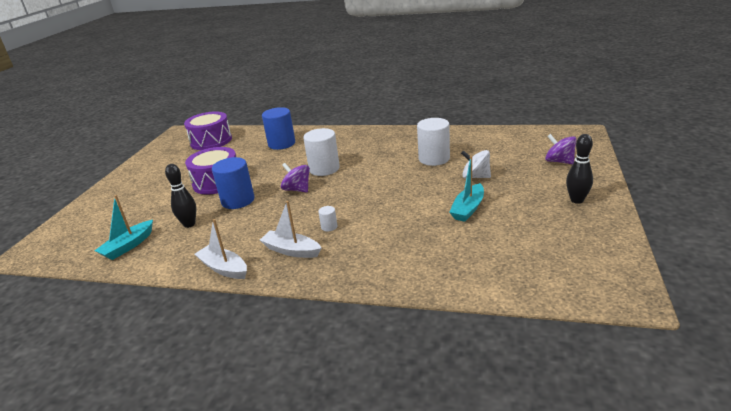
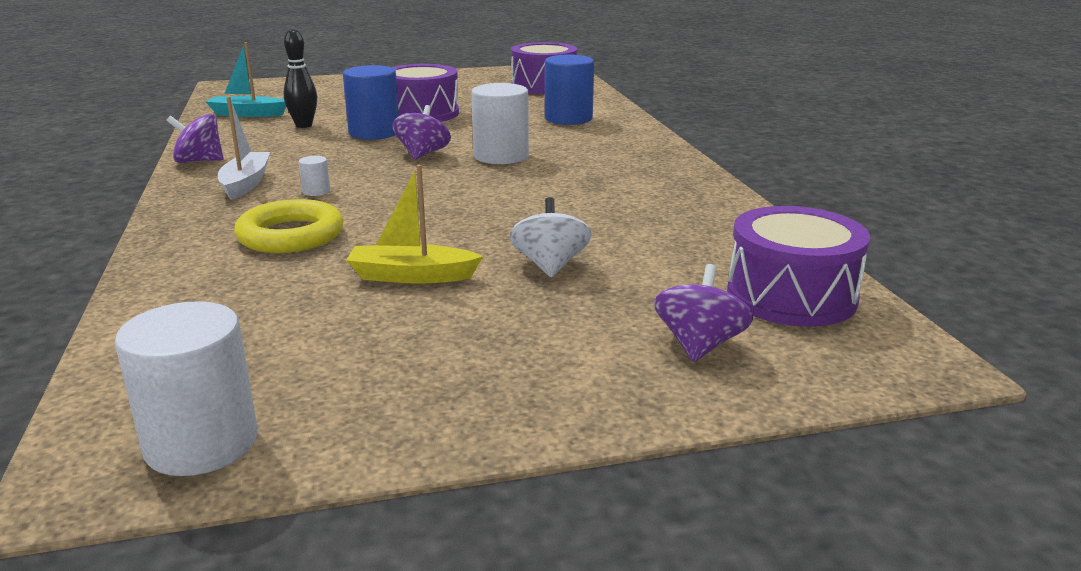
camera: 60 degrees right, 5 degrees down
white boat [195,219,247,279] -> purple spinning top [166,114,224,163]
white cylinder [417,118,450,166] -> white cylinder moved to [115,301,258,476]
turquoise boat [449,156,484,222] -> yellow boat [346,165,483,284]
black bowling pin [566,134,593,204] -> none
none -> yellow ring [234,199,343,253]
none -> purple drum [727,206,870,327]

